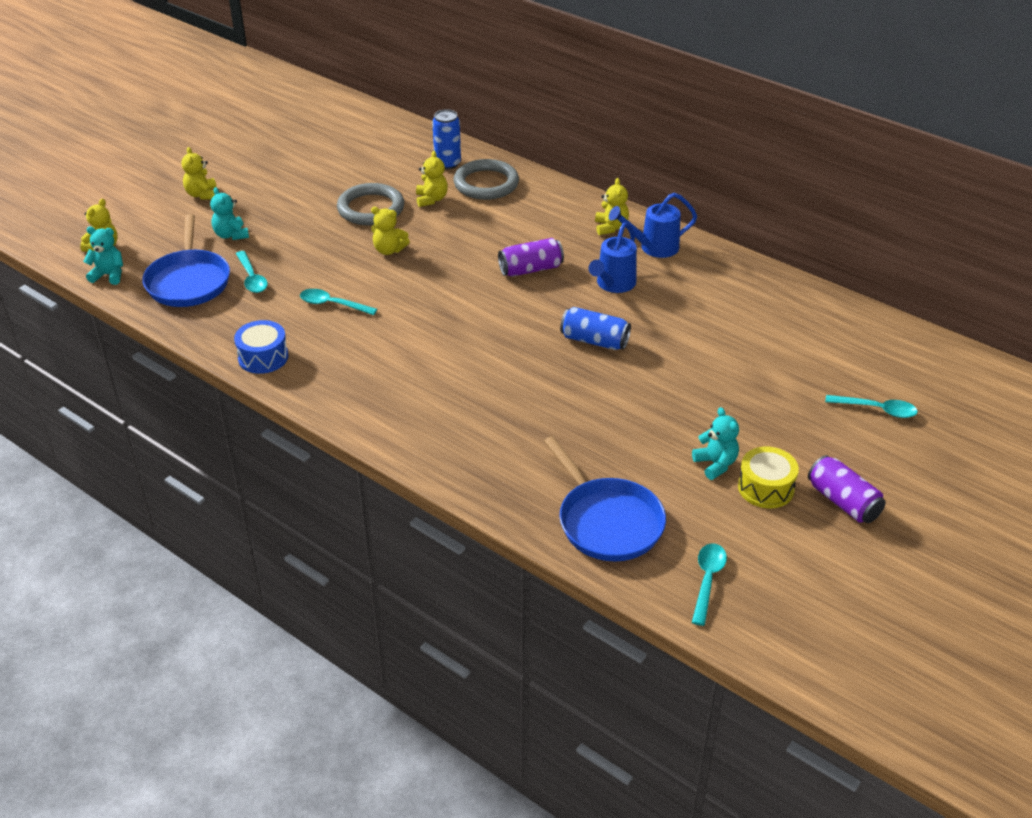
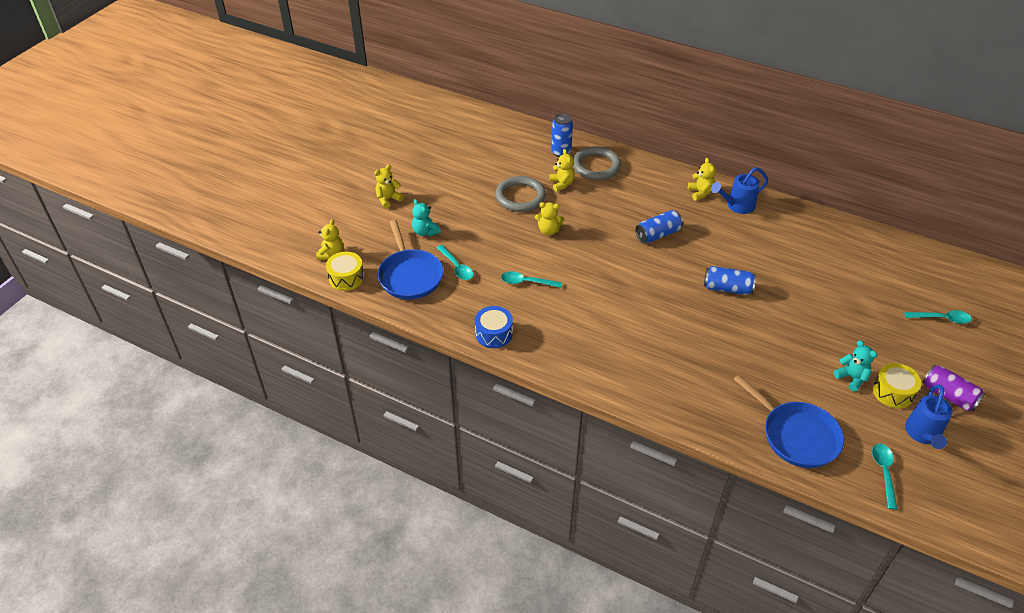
camera: 10 degrees left, 5 degrees up
turquoise teddy bear [83,226,123,285] -> yellow drum [326,252,364,291]
yellow teddy bear [181,147,216,200] -> yellow teddy bear turned 75 degrees clockwise [374,164,404,208]
purple can [498,238,564,277] -> blue can [635,210,683,243]
blue watering can [589,223,637,293] -> blue watering can moved to [905,385,953,449]

